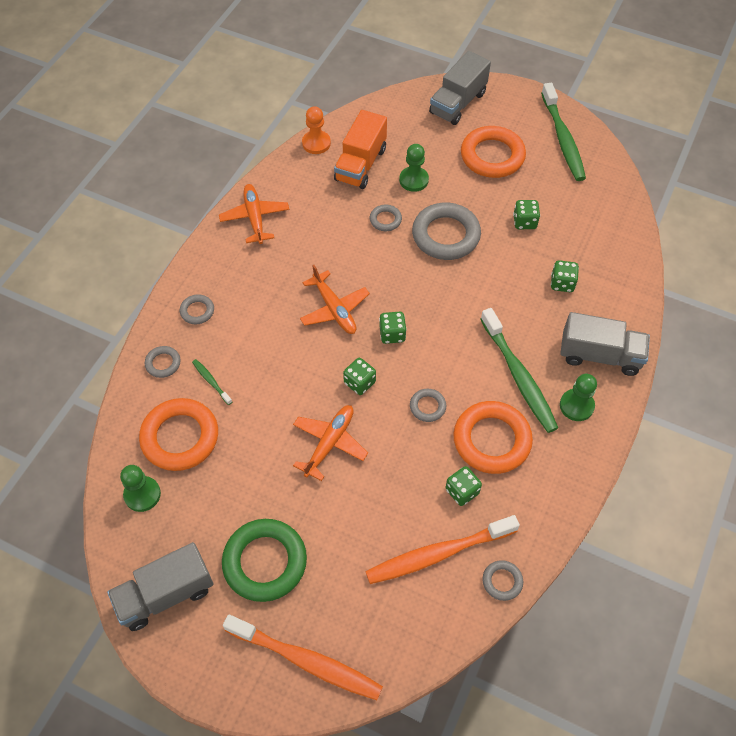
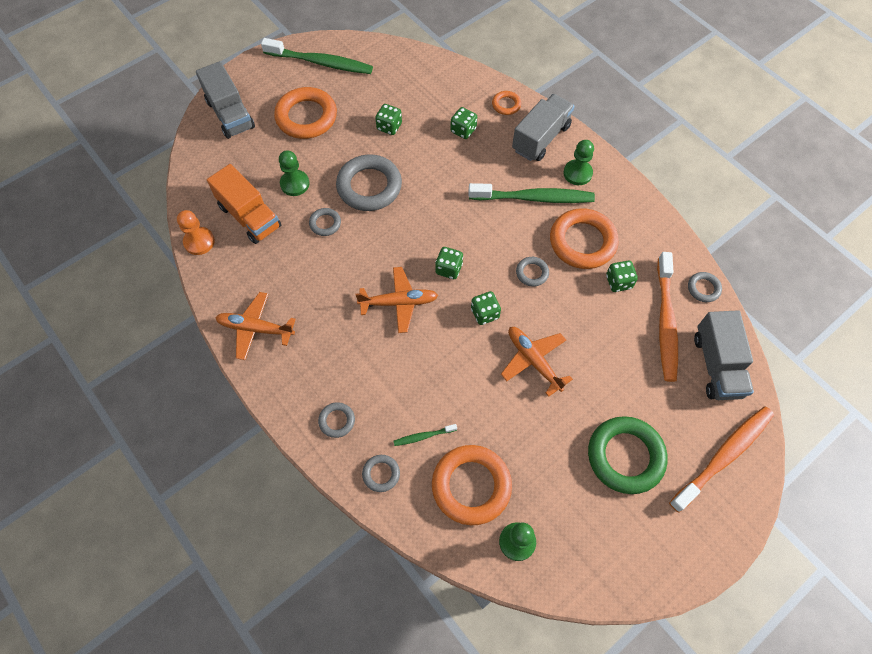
camera: 65 degrees left, 5 degrees up
grey truck [107,542,213,631] -> grey truck moved to [694,310,754,400]
none -> orange ring [492,91,521,115]

